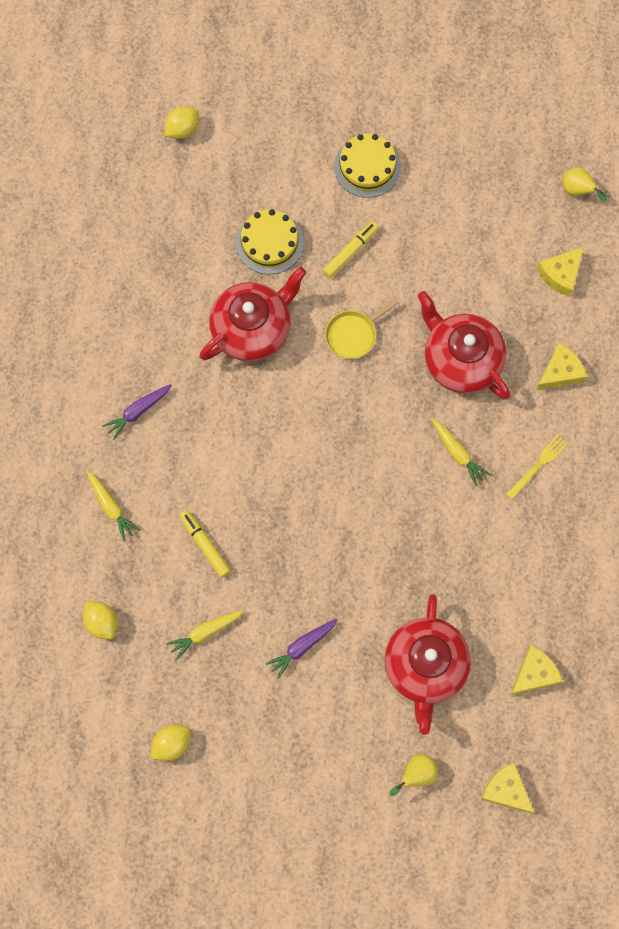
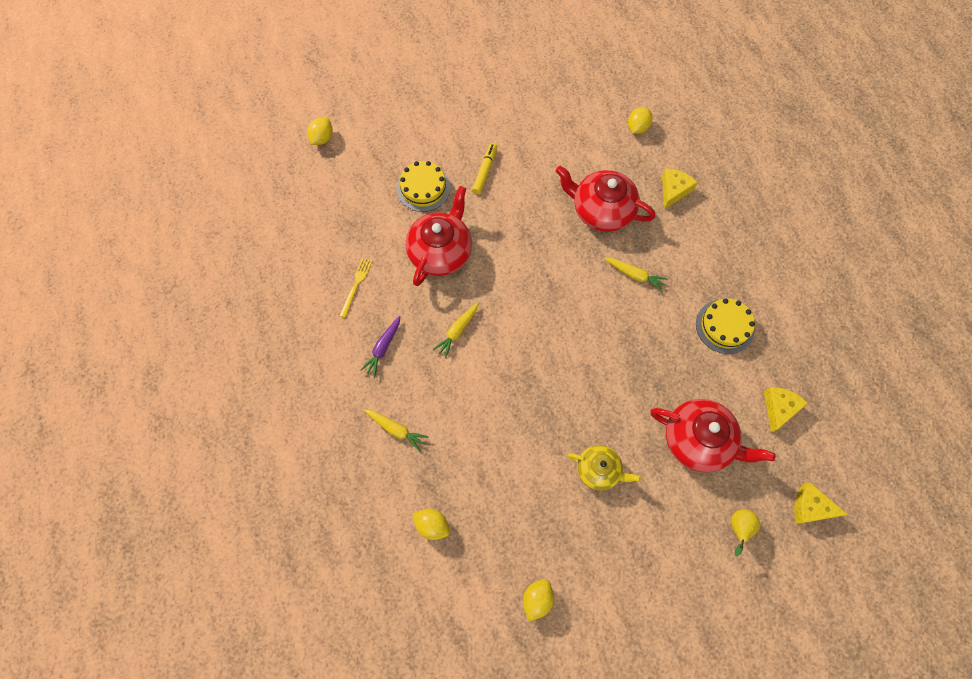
camera: 25 degrees left, 5 degrees down
yellow carrot [166,610,244,661] -> yellow carrot moved to [433,302,479,358]
yellow marker [179,510,231,578] -> none
purple carrot [265,619,337,679] -> yellow teapot [567,445,641,490]
yellow pan [325,299,399,359] -> none
yellow cake [334,133,401,198] -> yellow cake moved to [696,298,755,354]
red teapot [385,594,471,735] -> red teapot turned 45 degrees counterclockwise [650,399,776,473]
yellow fork [506,435,568,499] -> yellow fork moved to [340,258,372,318]
yellow cheese [537,247,584,297] -> yellow lemon [628,107,652,134]
yellow pear [563,167,607,202] -> none

